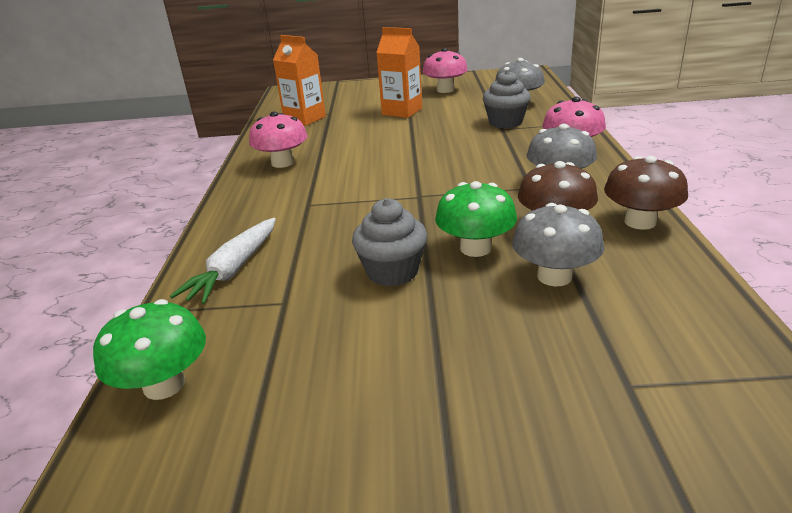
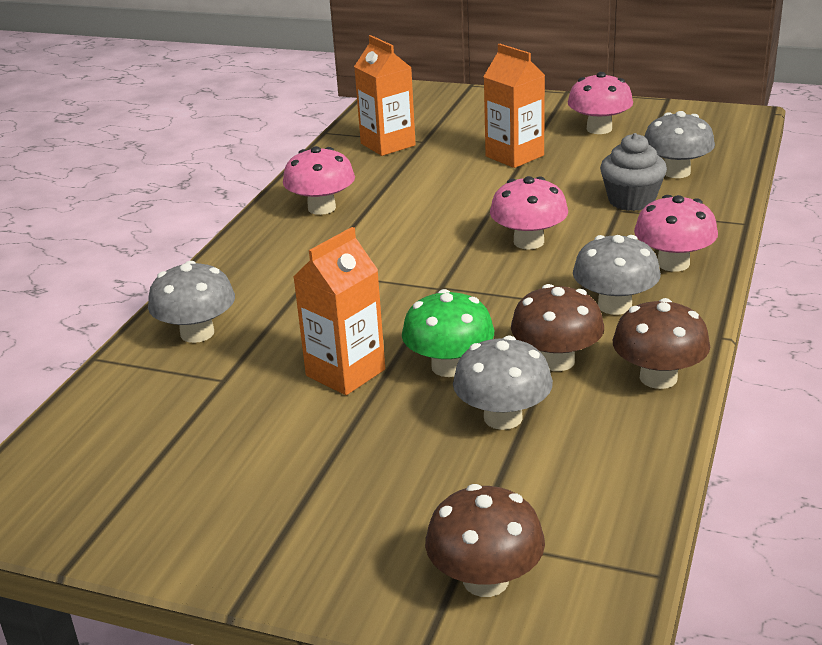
camera: 20 degrees right, 0 degrees up
green mushroom [93,299,206,400] -> none
white carrot [170,218,276,304] -> grey mushroom [148,261,235,343]
grey cupcake [352,198,427,286] -> orange carton [293,227,385,395]
none -> brown mushroom [425,484,545,597]
none -> pink mushroom [490,176,568,250]

